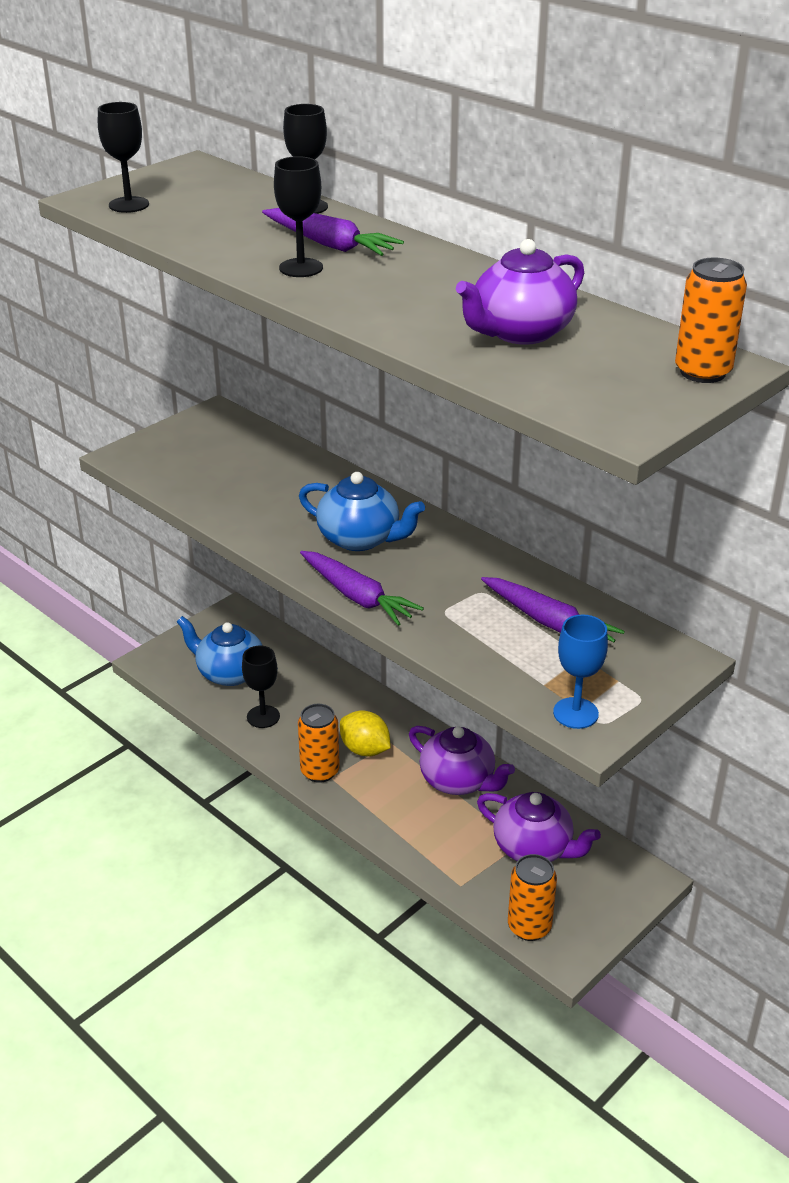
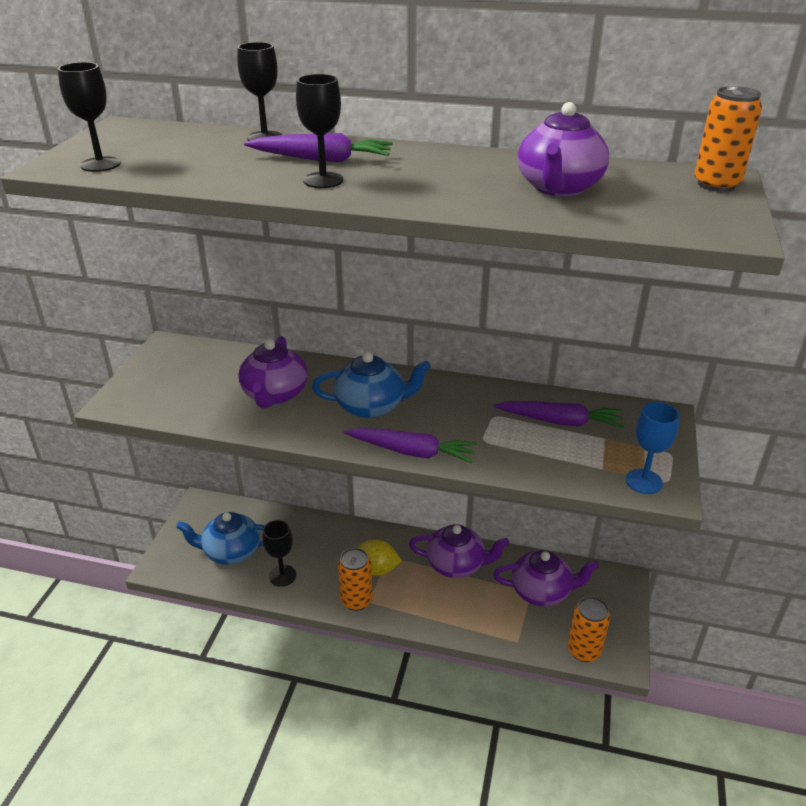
camera: 30 degrees left, 0 degrees up
none -> purple teapot [238,336,308,408]

